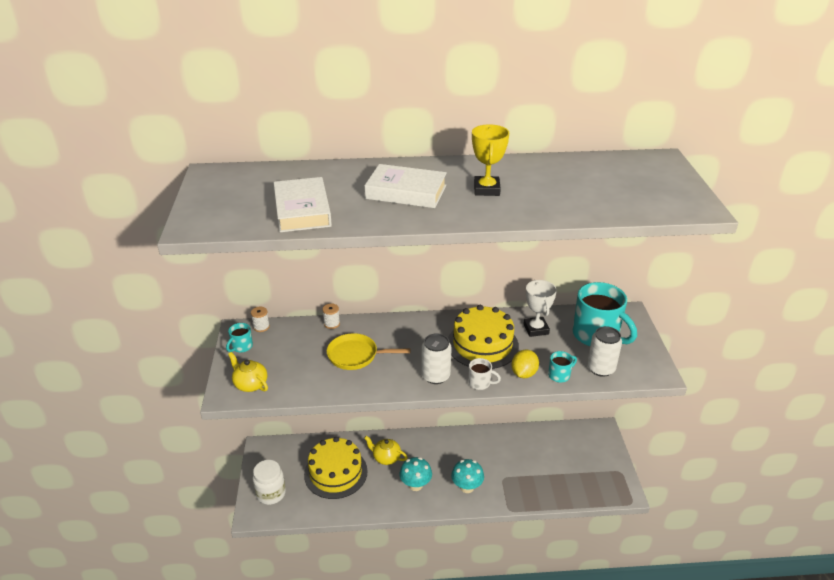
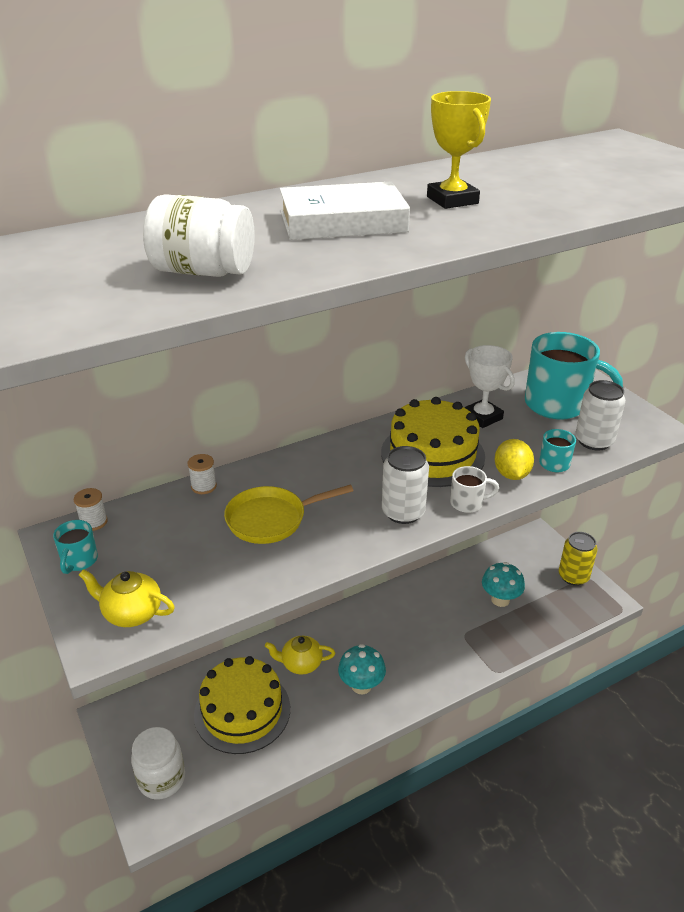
camera: 25 degrees left, 0 degrees up
white book [274,177,332,232] -> white jar [143,194,255,277]
turquoise mushroom [451,459,484,493] -> turquoise mushroom moved to [482,562,525,607]
none -> yellow can [559,532,598,586]

